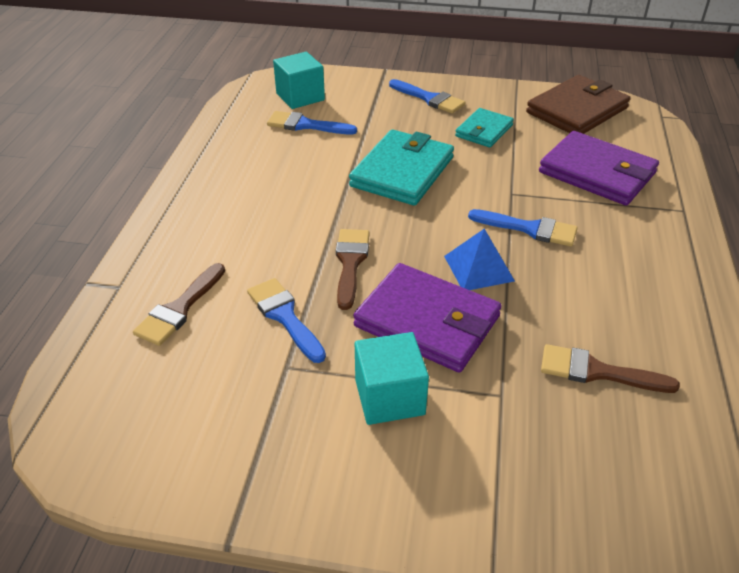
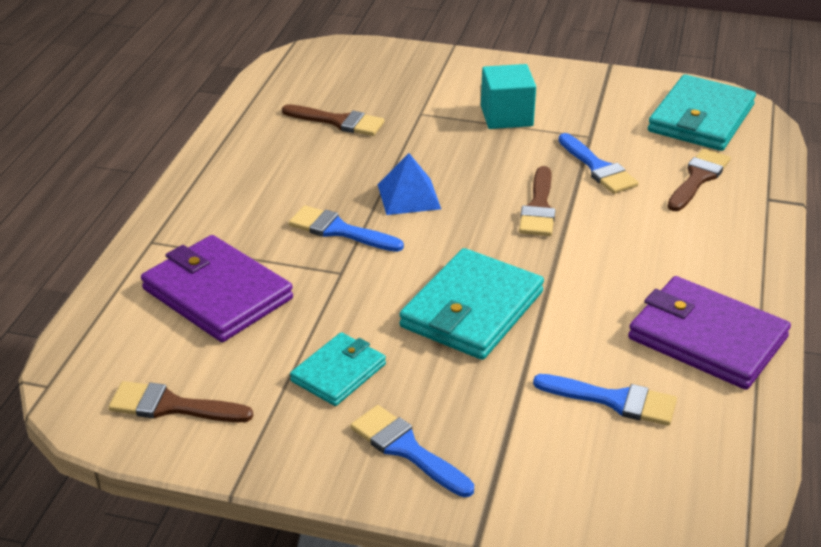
camera: 175 degrees left, 5 degrees down
turquoise cube [273,52,325,109] -> none
purple wallet [353,263,502,373] -> purple wallet moved to [628,276,791,390]
brown wallet [526,75,631,134] -> brown brush [108,381,253,422]
none -> turquoise wallet [648,74,756,151]

